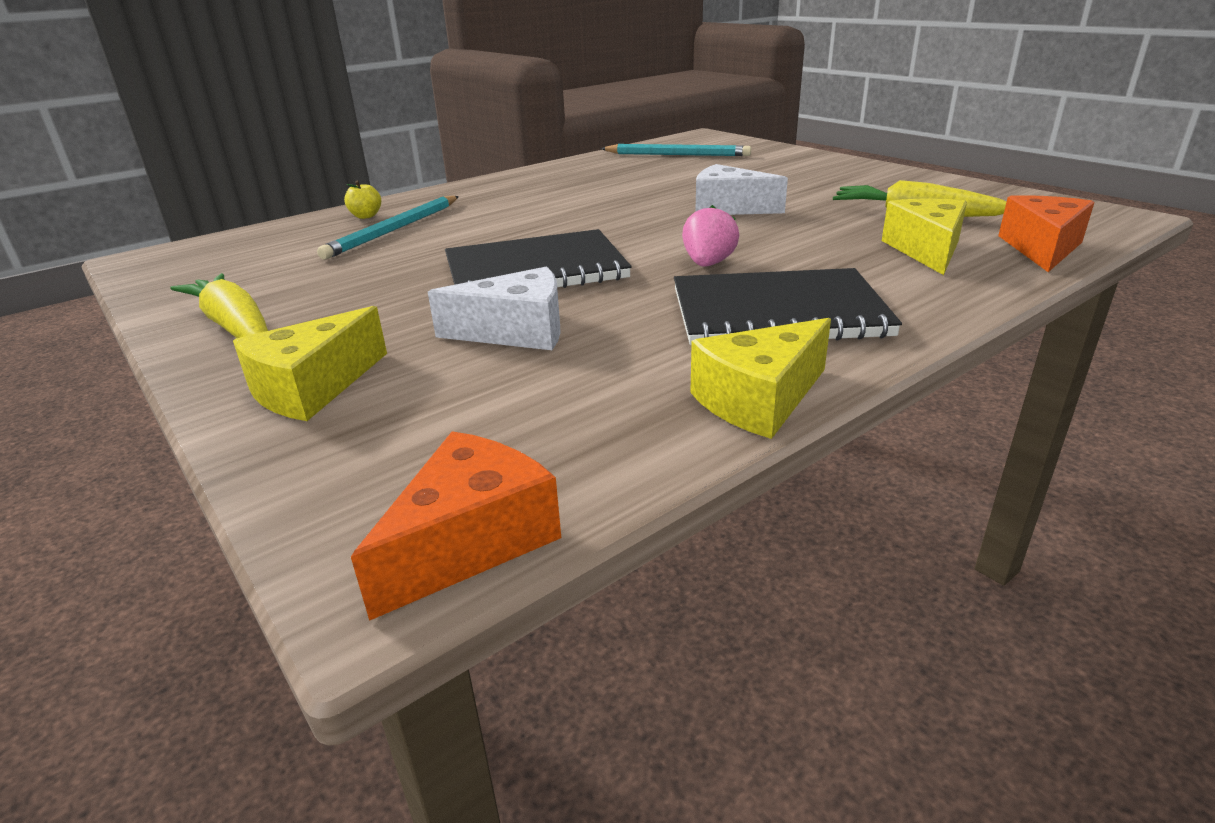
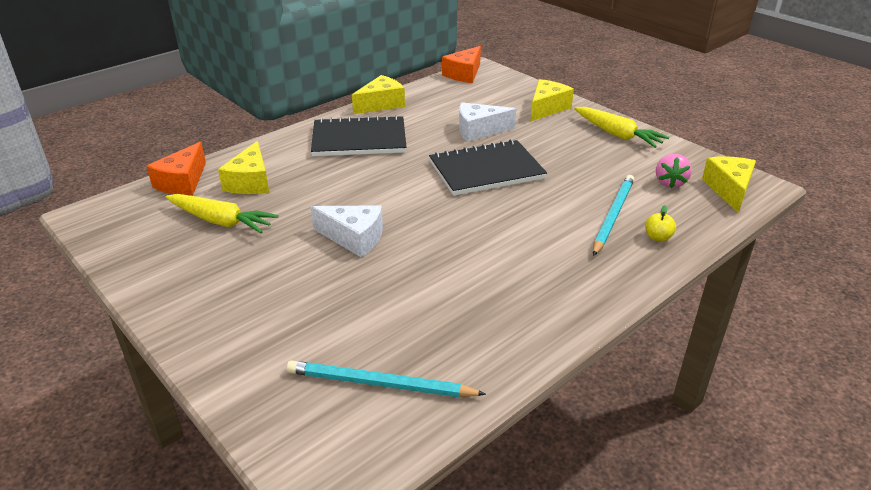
camera: 175 degrees right, 5 degrees up
pink strawberry [682,205,739,267] -> pink strawberry moved to [656,154,692,188]
none -> yellow cheese [702,156,756,213]

